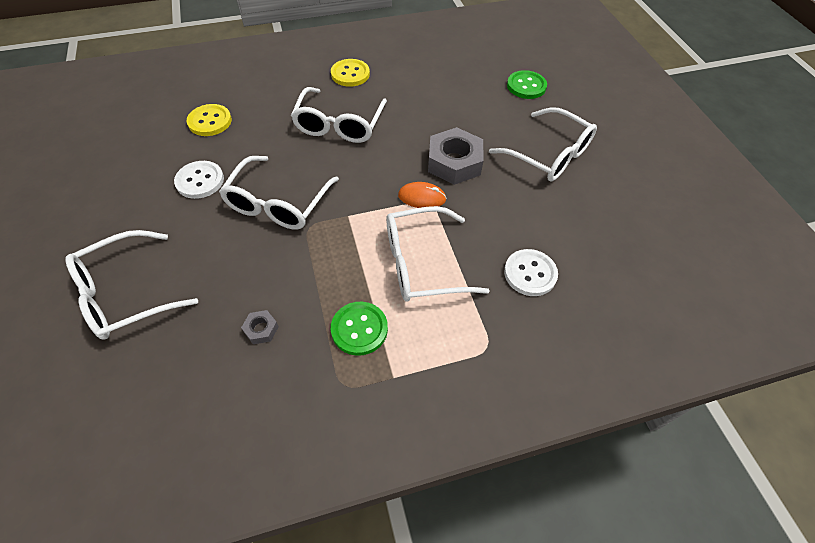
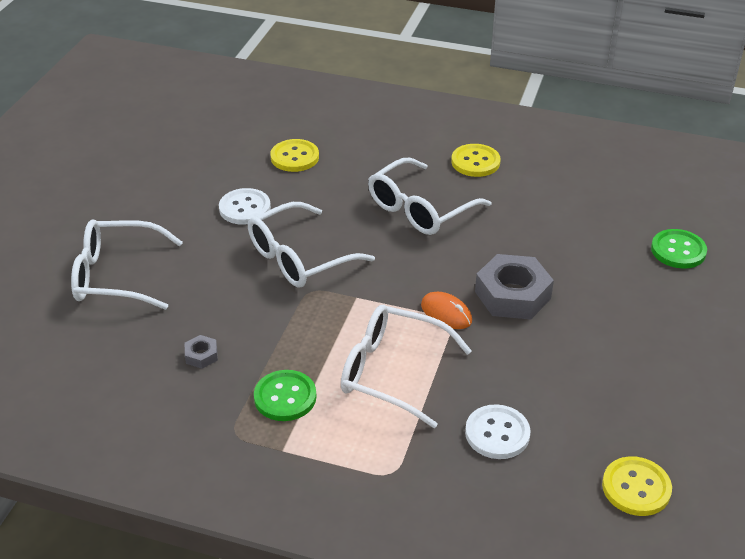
camera: 35 degrees right, 15 degrees down
white glasses [489,107,597,182] -> none
none -> yellow button [602,456,672,516]

